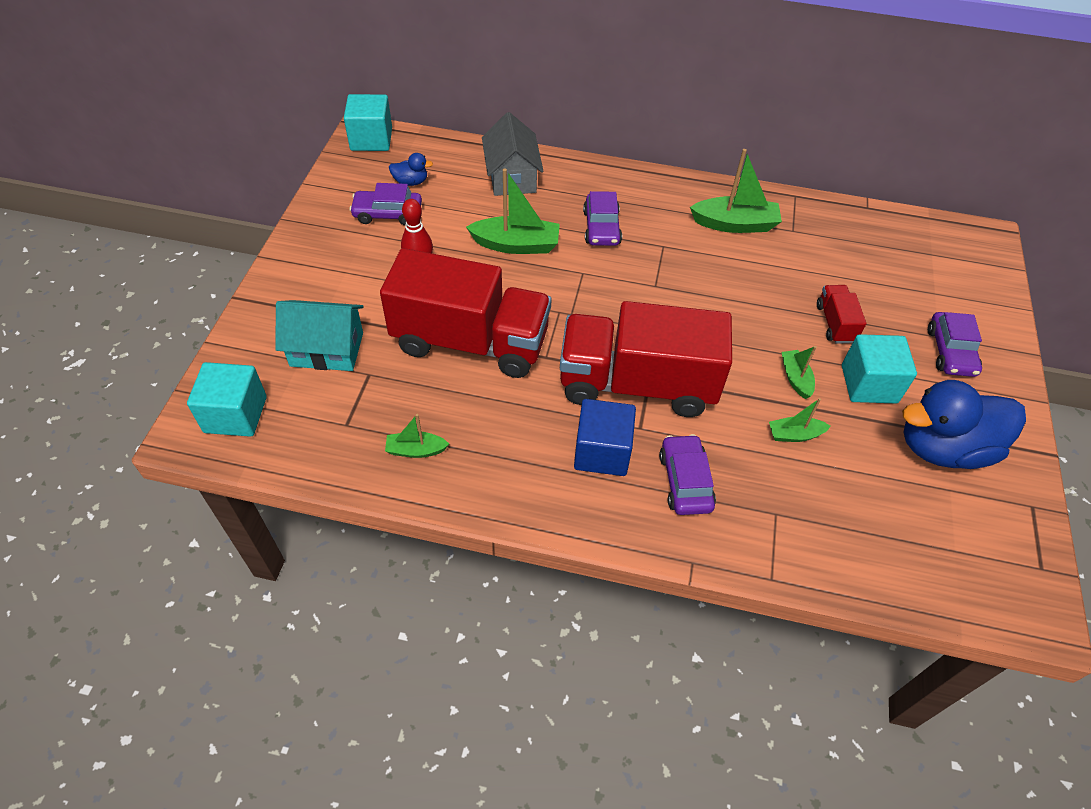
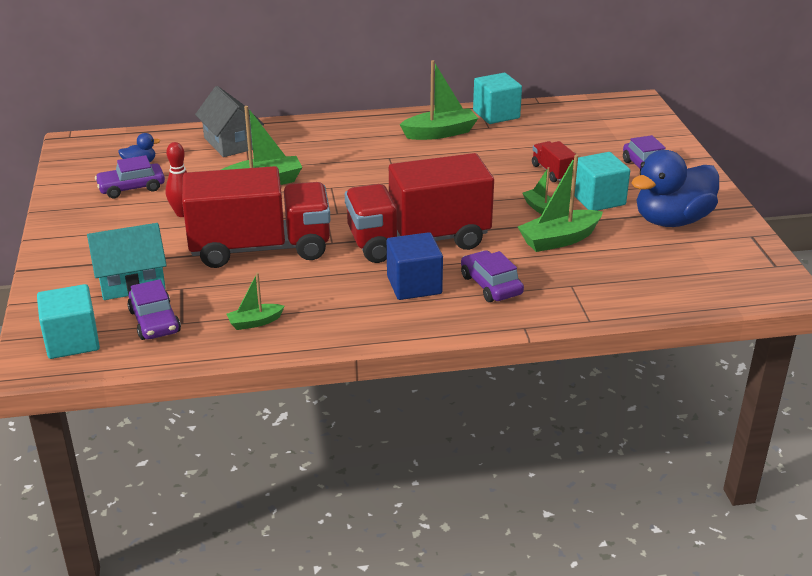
camera: 20 degrees left, 20 degrees down
turquoise cube [344,94,392,151] -> turquoise cube moved to [473,73,522,124]
purple car [583,191,622,246] -> purple car moved to [127,279,181,340]
green boat [769,398,831,442] -> green boat [518,155,603,252], size x1.78

